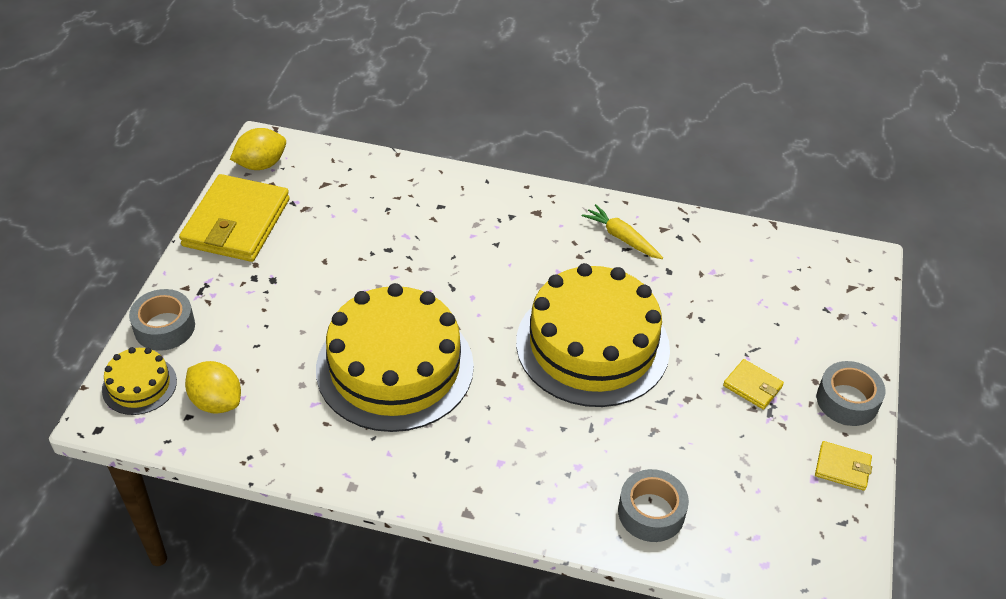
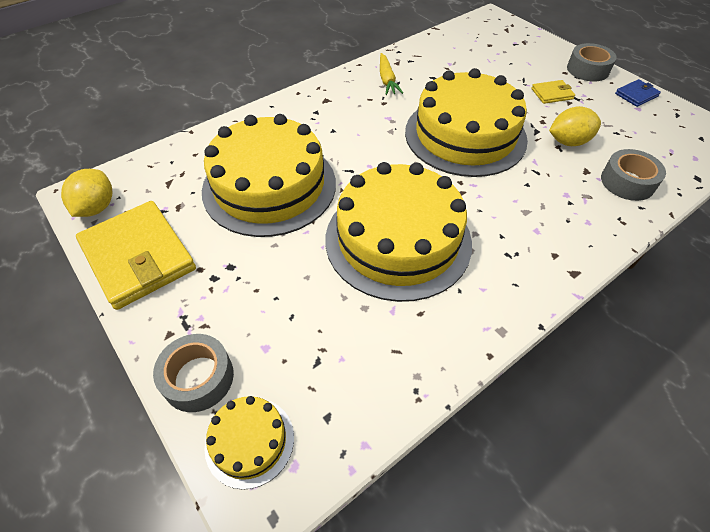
camera: 50 degrees left, 5 degrees up
yellow lemon [185,361,241,414] -> yellow lemon moved to [549,106,601,146]
yellow carrot [582,204,663,259] -> yellow carrot turned 90 degrees counterclockwise [380,53,403,95]
yellow wallet [815,441,872,491] -> blue wallet [615,79,661,107]
none -> yellow cake [202,114,336,237]

